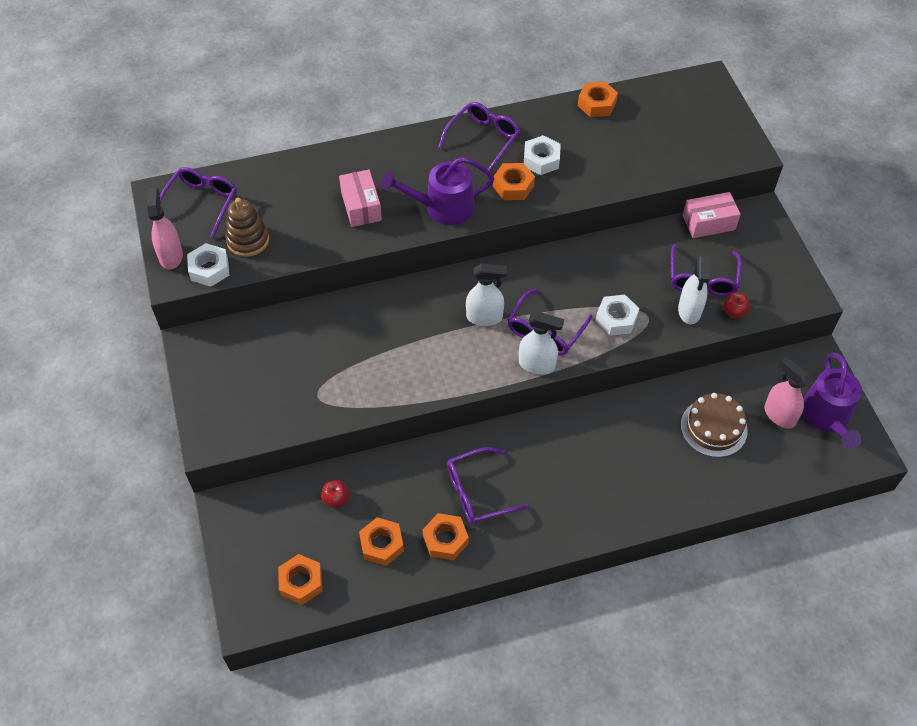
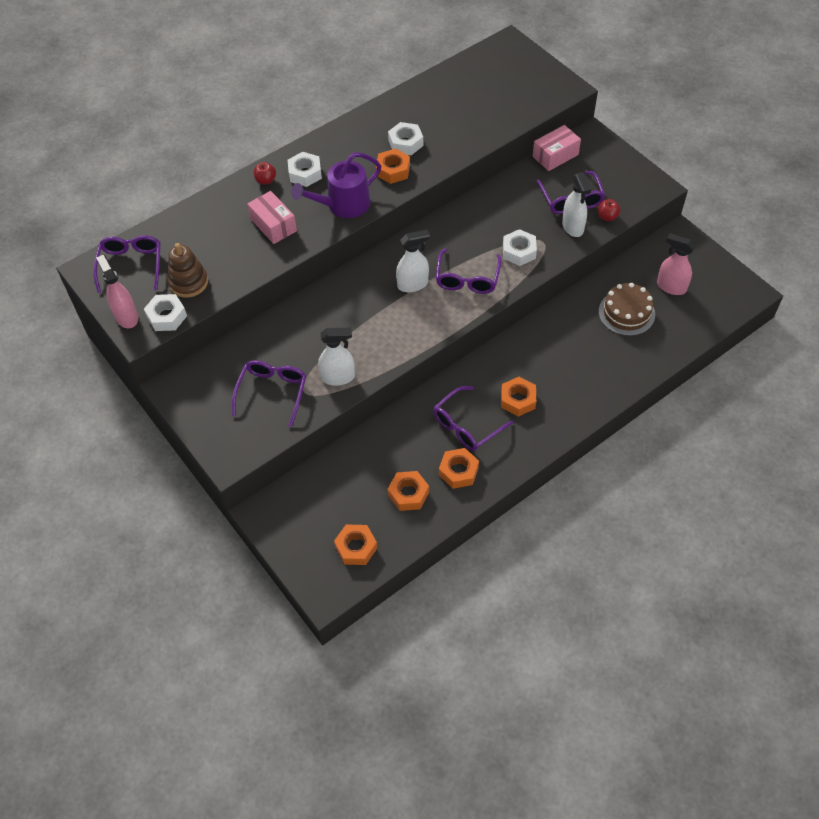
camera: 20 degrees left, 0 degrees up
red apple [321,480,349,508] -> red apple moved to [254,162,276,184]
purple glasses [438,102,520,171] -> purple glasses moved to [232,360,307,427]
white spray bottle [519,311,564,375] -> white spray bottle moved to [318,328,355,386]
orange nut [578,82,618,117] -> orange nut moved to [501,377,536,417]
purple watering can [803,352,862,449] -> none
none -> white nut [288,152,322,187]

